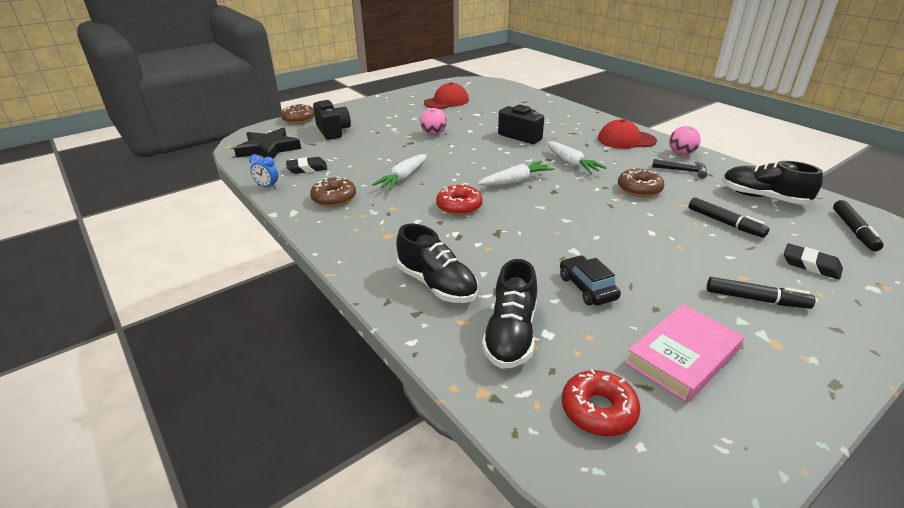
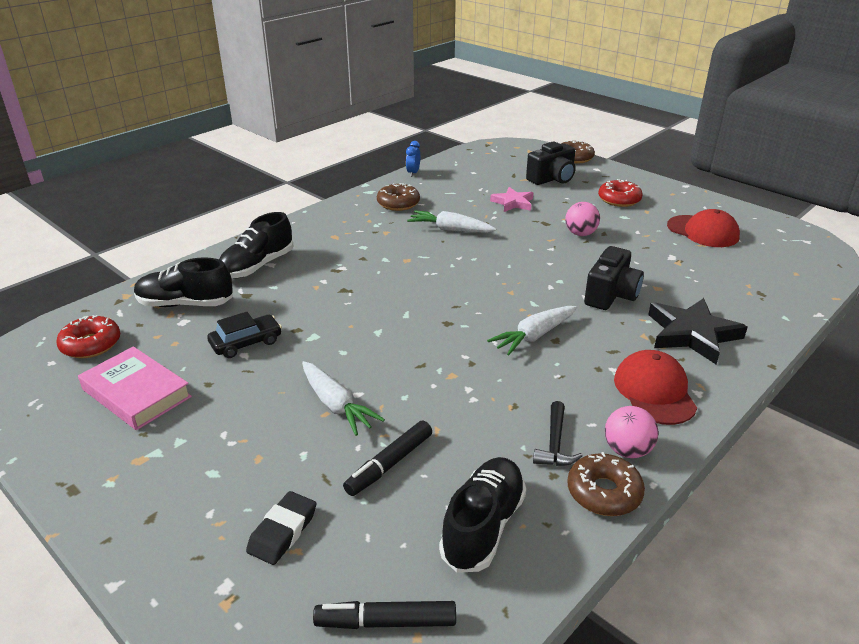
camera: 80 degrees right, 0 degrees up
black star [234,128,301,159] -> black star moved to [648,298,748,365]
black eraser [286,157,327,174] -> none
red donut [436,184,483,215] -> red donut moved to [598,179,643,207]
white carrot [478,161,554,186] -> white carrot moved to [302,361,385,436]
brown donut [618,168,664,197] -> brown donut moved to [567,452,645,516]
black marker [707,277,815,309] -> none
none -> pink star [490,187,533,212]

